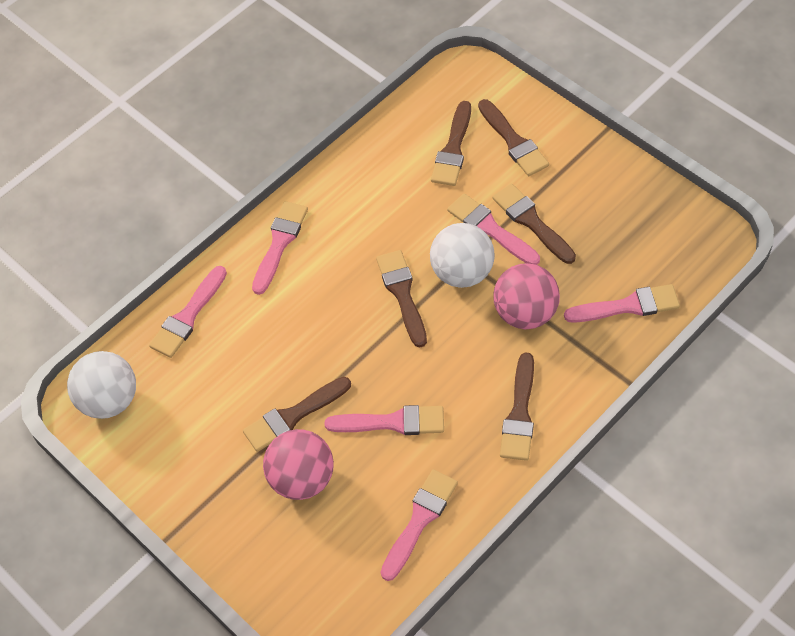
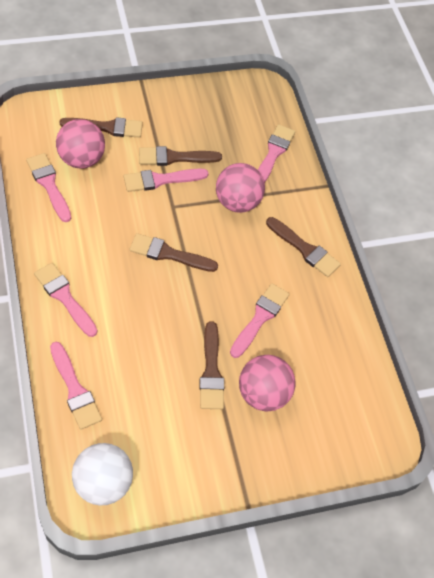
camera: 70 degrees left, 0 degrees up
pink brush [381,469,458,581] -> pink brush moved to [26,153,71,222]
white ball [430,223,495,288] -> none
brown brush [431,101,471,186] -> pink ball [56,119,105,169]

